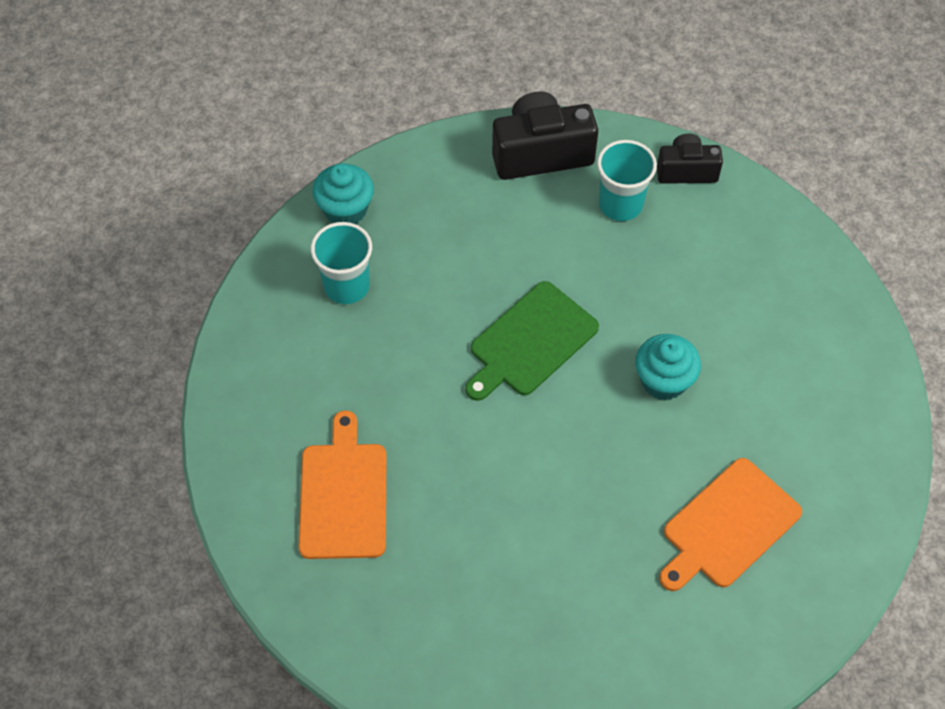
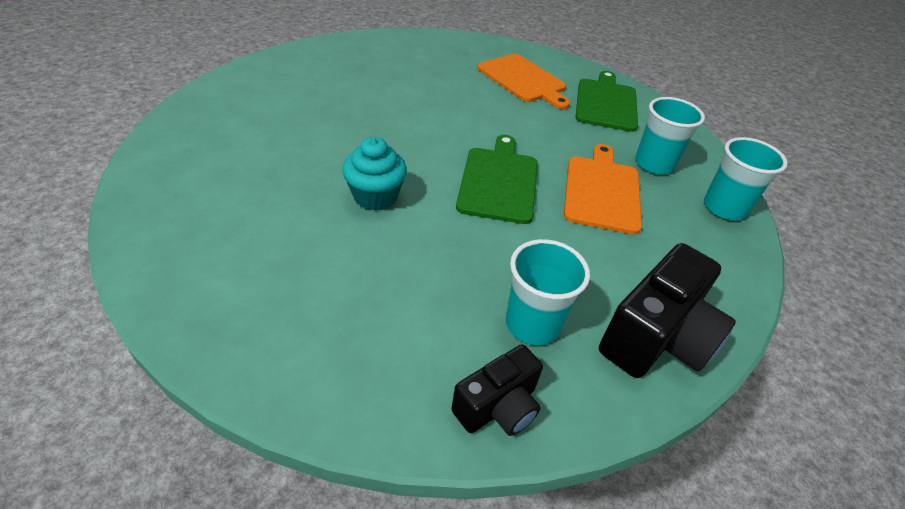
camera: 140 degrees right, 15 degrees down
turquoise cupcake [313,163,374,224] -> turquoise cup [704,137,788,220]
orange cutting board [659,458,802,591] -> orange cutting board moved to [564,144,642,234]
none -> green cutting board [575,71,638,132]

